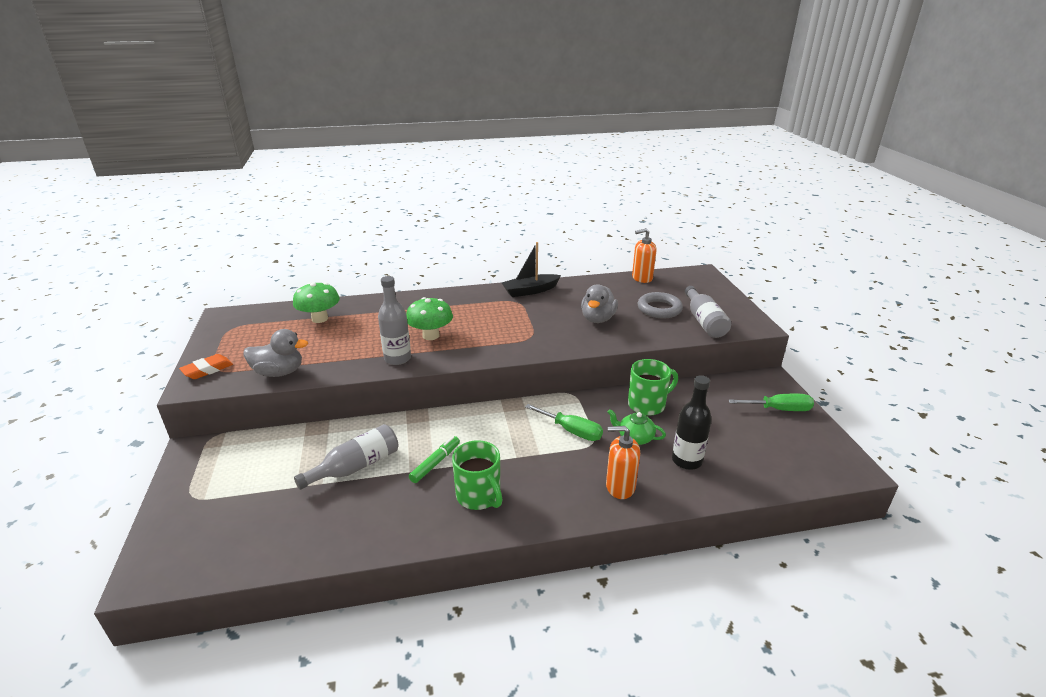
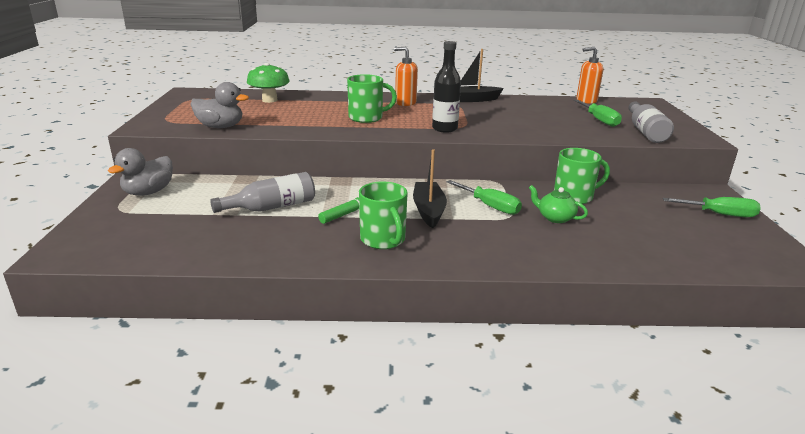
camera: 10 degrees right, 5 degrees down
orange eraser [179,354,233,379] -> none
grey bottle [378,276,411,365] -> none
green mushroom [406,297,453,340] -> green mug [347,74,397,123]
grey duck [581,284,618,323] -> grey duck moved to [108,148,173,196]
orange soap dispenser [606,426,640,499] -> orange soap dispenser moved to [394,47,418,106]
grey ring [638,292,683,318] -> green screwdriver [574,100,622,127]
black bottle [672,375,712,470] -> black bottle moved to [432,41,461,133]
none -> black boat [413,149,447,228]

